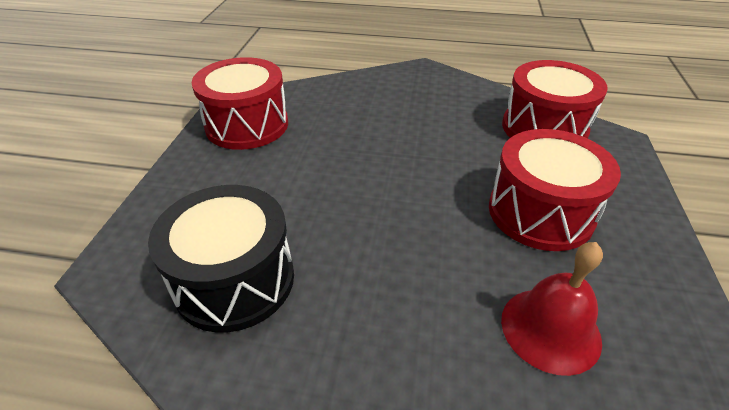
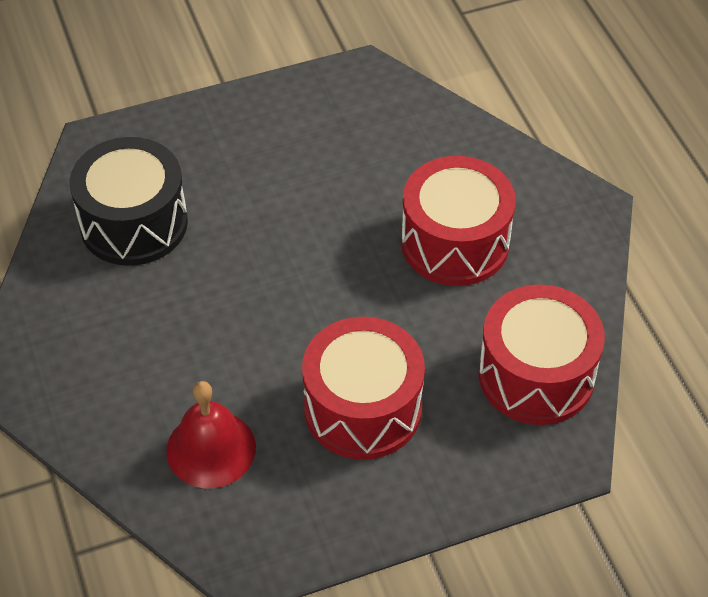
camera: 60 degrees right, 10 degrees up
red drum [191,57,288,150] -> red drum moved to [401,156,516,286]

